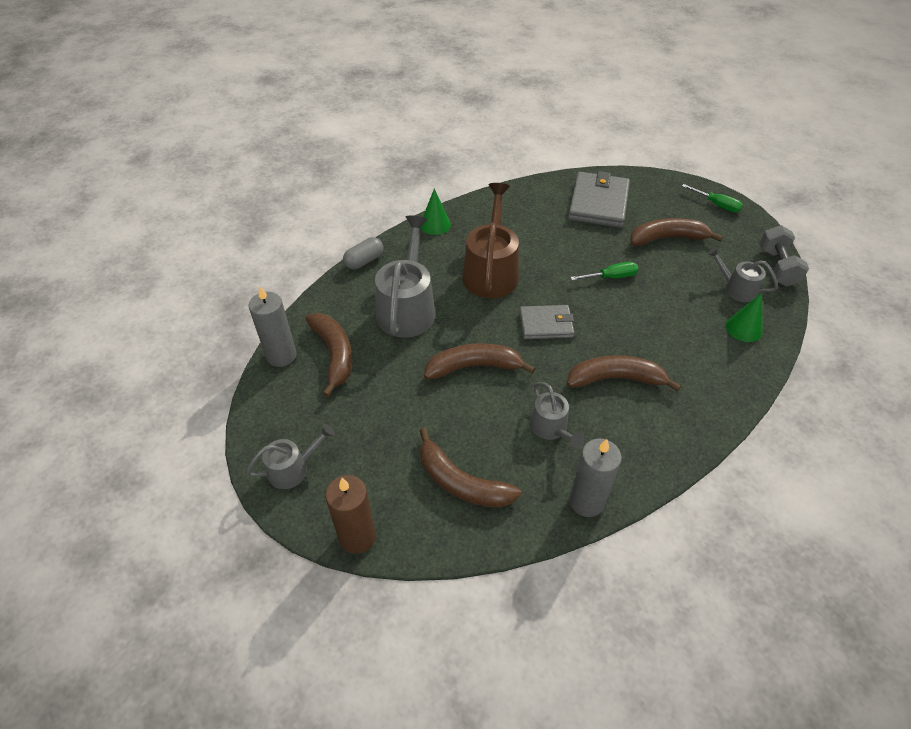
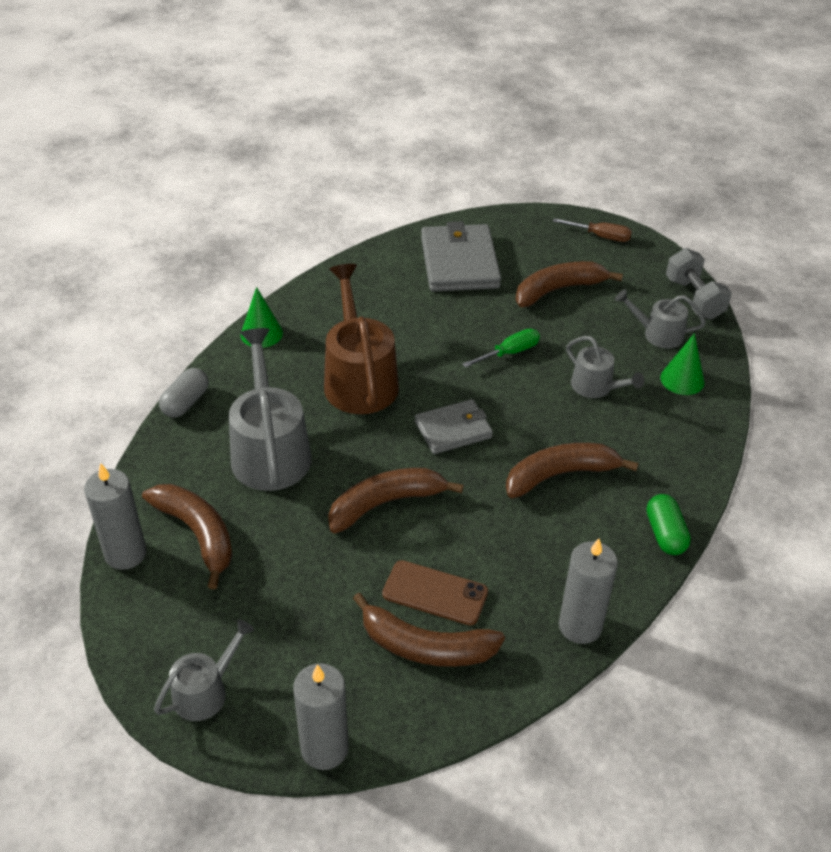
camera: 20 degrees left, 5 degrees down
brown candle [325,475,376,554] -> grey candle [293,663,349,770]
grey watering can [530,382,584,448] -> grey watering can moved to [566,336,644,398]
green screwdriver [682,184,743,213] -> brown screwdriver [553,218,632,242]
none -> brown phone [382,560,488,626]
none -> green capsule [647,494,691,555]

